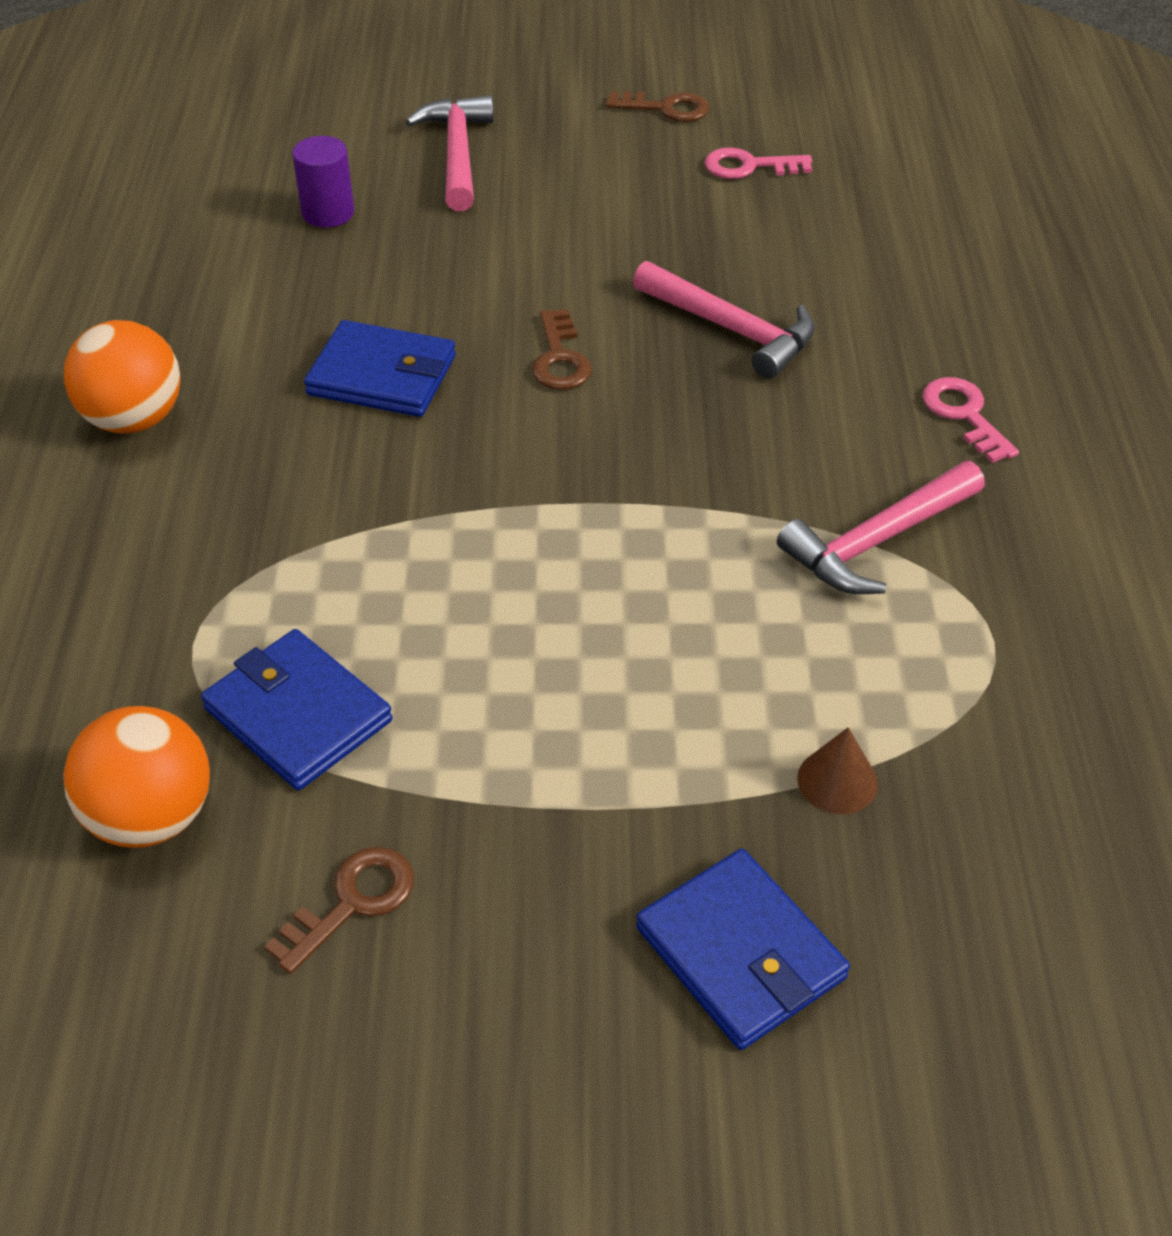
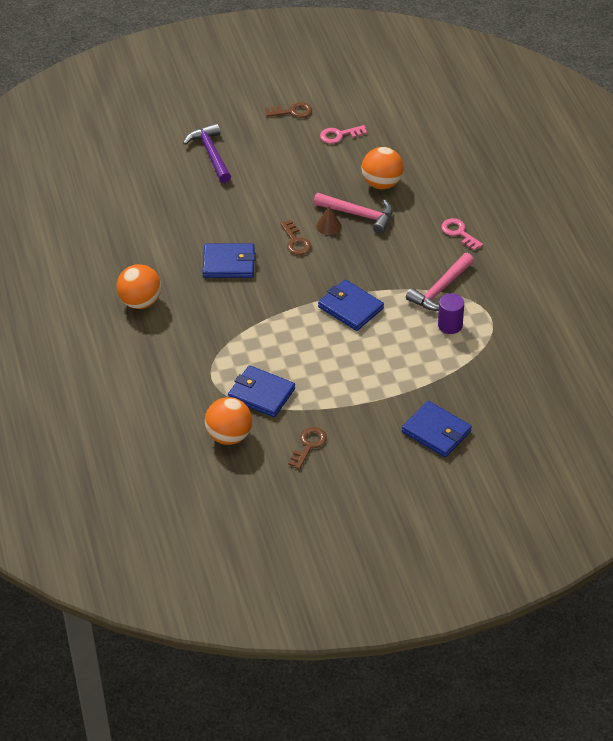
camera: 15 degrees left, 0 degrees up
purple cylinder [292,136,354,228] -> purple cylinder moved to [438,293,464,334]
pink hammer [406,95,494,211] -> purple hammer [183,123,231,183]
brown cone [797,727,878,814] -> brown cone moved to [316,206,342,235]
none -> blue wallet [318,279,384,331]
none -> orange ball [361,147,404,189]

